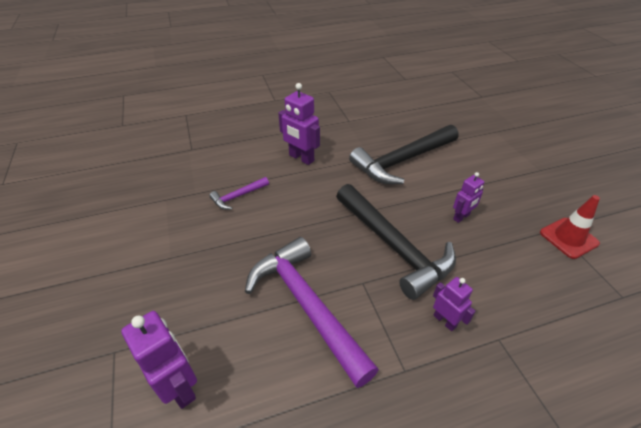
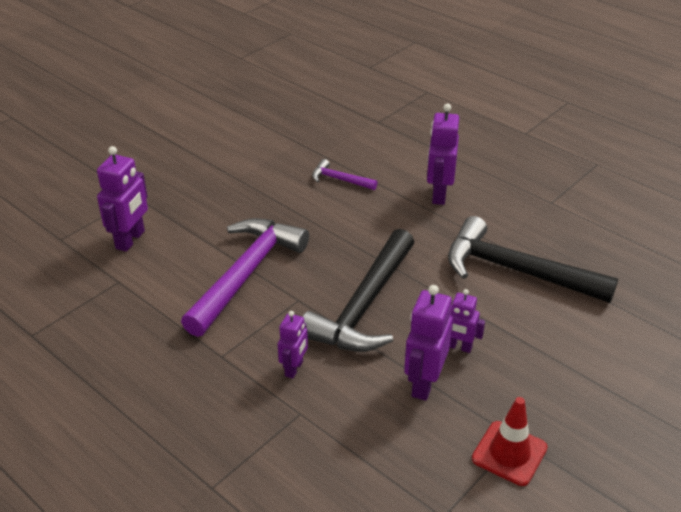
camera: 60 degrees right, 5 degrees down
none -> purple robot [404,285,453,401]

